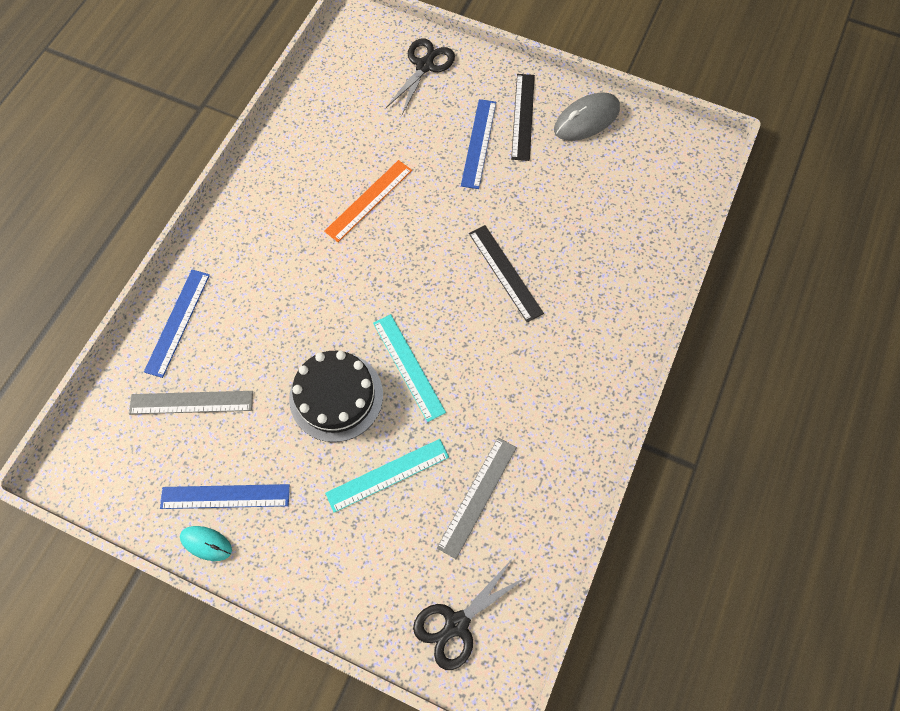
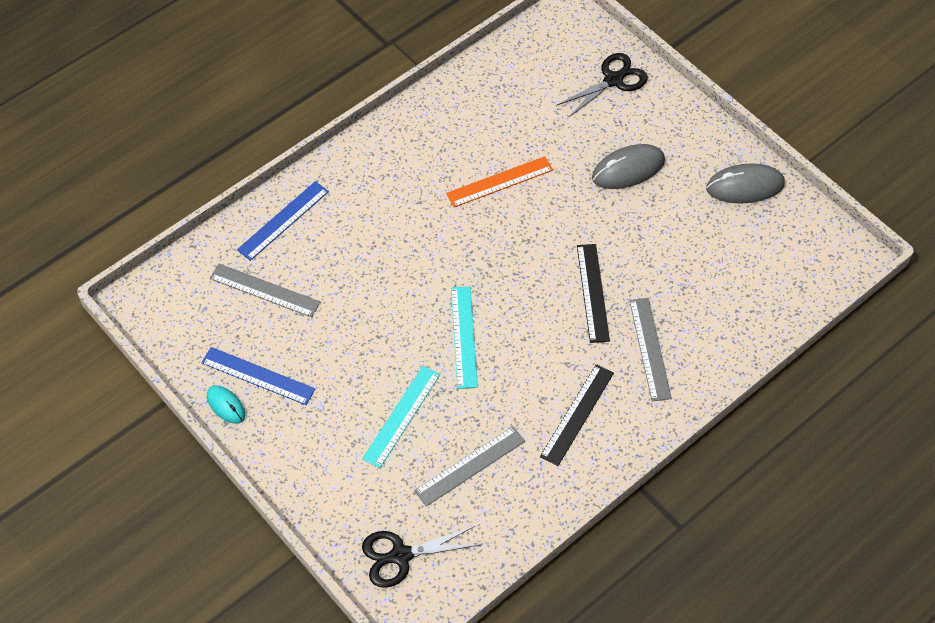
camera: 25 degrees right, 10 degrees down
black cake [289,351,383,442] -> none
turquoise ruler [325,439,449,513] -> turquoise ruler turned 60 degrees counterclockwise [362,366,440,468]
blue ruler [461,99,496,189] -> grey mouse [592,144,665,189]
black ruler [511,74,535,161] -> black ruler moved to [540,364,614,466]
none -> grey ruler [629,298,672,401]

